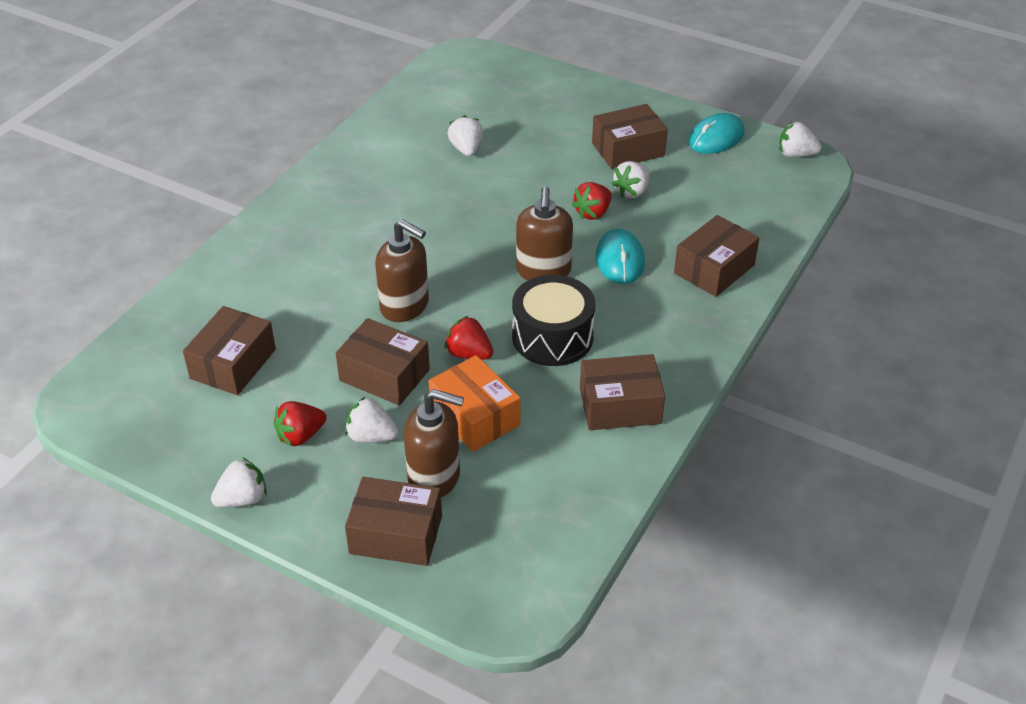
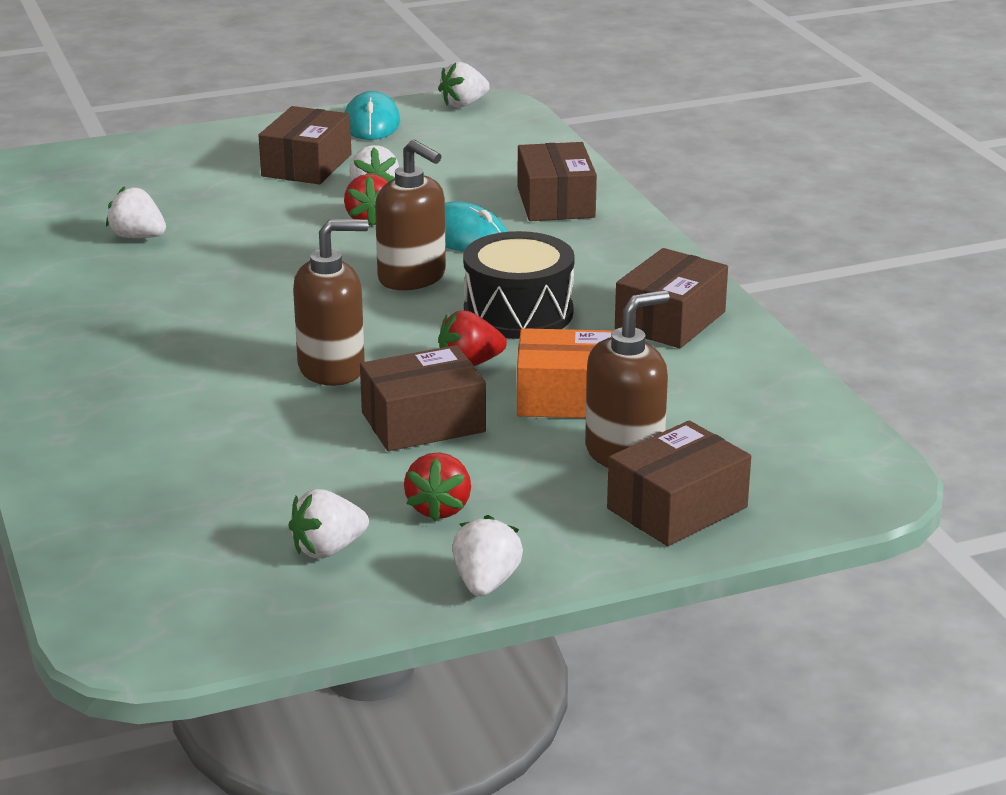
camera: 50 degrees left, 15 degrees down
brown box [183,306,276,395] -> none
white strawberry [345,397,398,443] -> white strawberry moved to [289,489,369,559]

